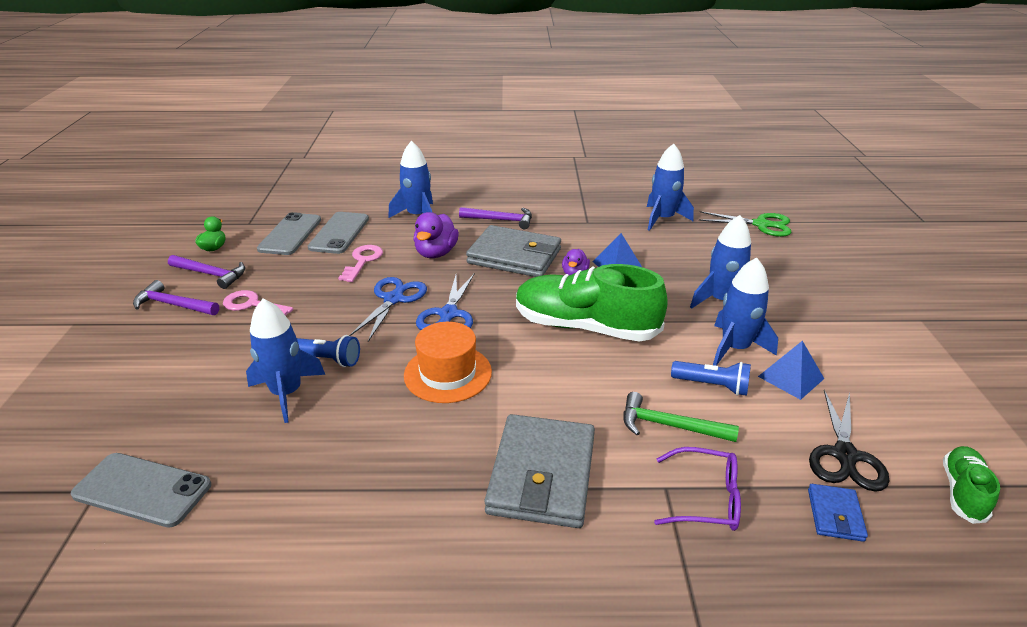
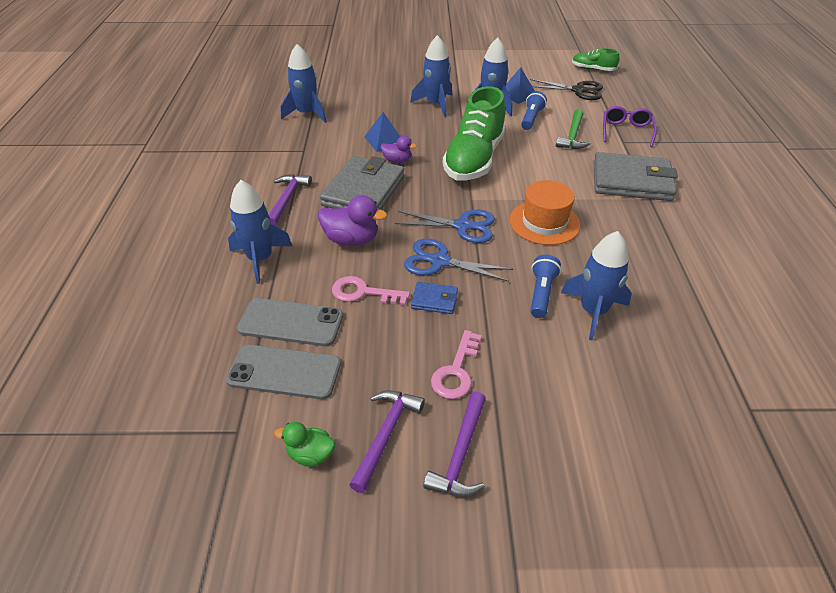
camera: 90 degrees left, 10 degrees up
grey phone [70,453,211,528] -> none
green scissors [699,211,792,237] -> none
blue wallet [808,484,868,542] -> blue wallet moved to [411,282,458,314]

